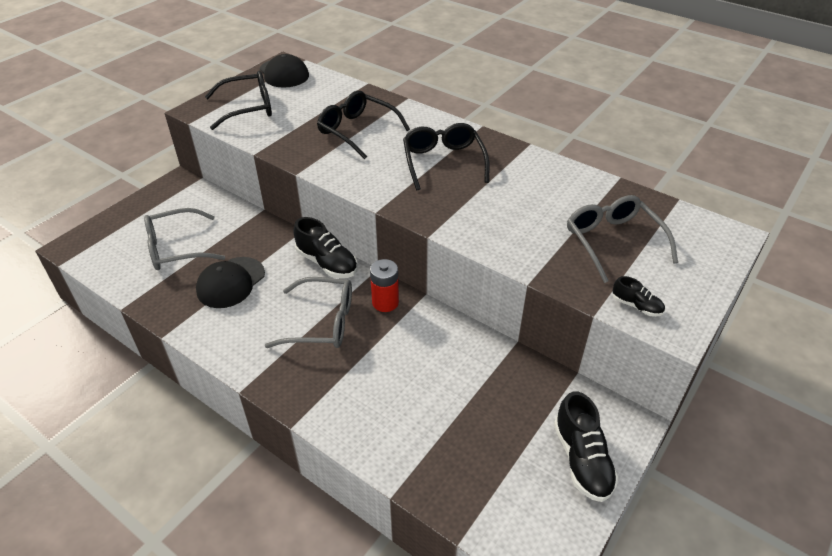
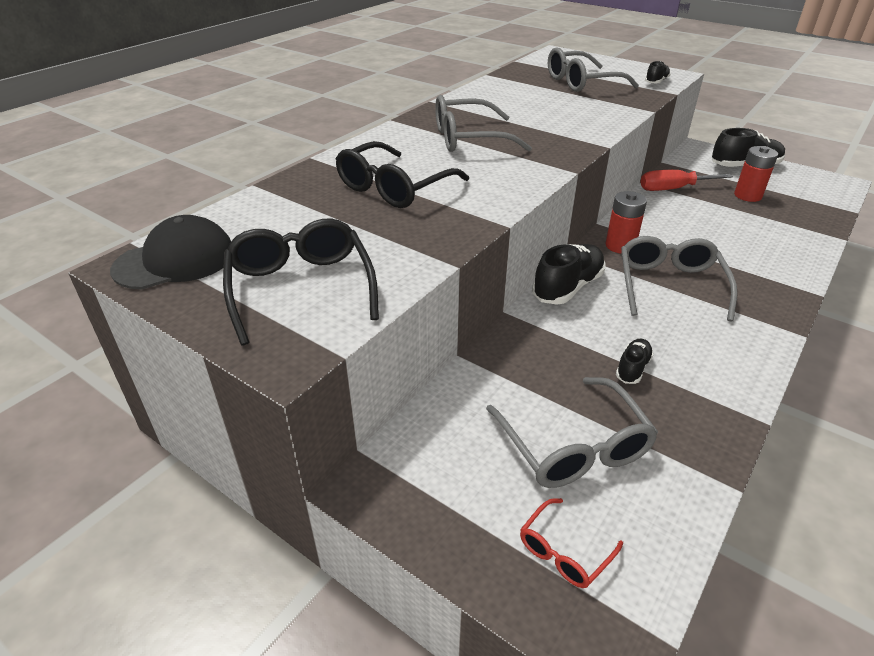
camera: 90 degrees left, 5 degrees down
black cap [196,257,265,308] -> black shoe [616,338,654,384]
black glasses [403,123,490,190] -> grey glasses [435,95,532,152]
none -> red glasses [520,498,623,588]
none -> red screwdriver [640,170,733,191]
none -> red battery [734,146,778,202]

